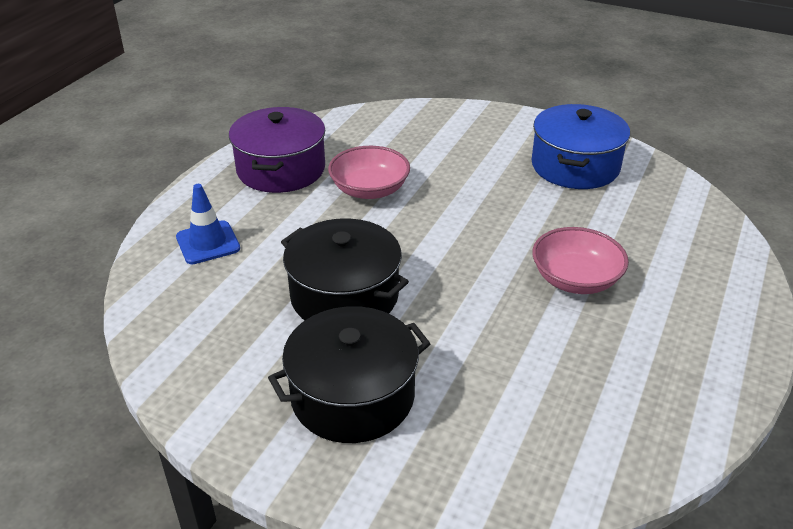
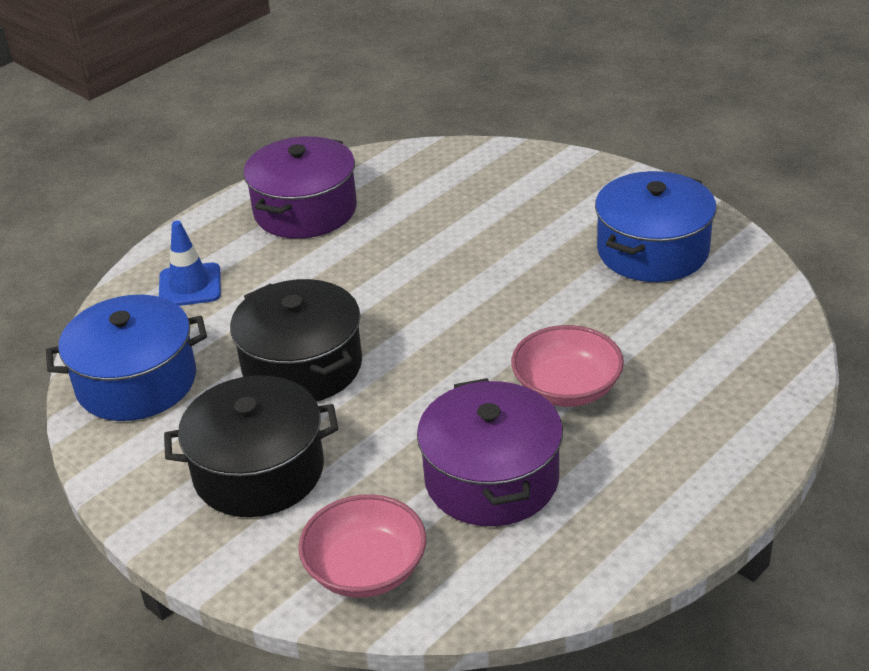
camera: 20 degrees right, 0 degrees up
pink bowl [328,146,410,199] -> pink bowl moved to [298,494,426,598]
none -> blue pot [46,295,207,421]
none -> purple pot [417,378,563,526]

